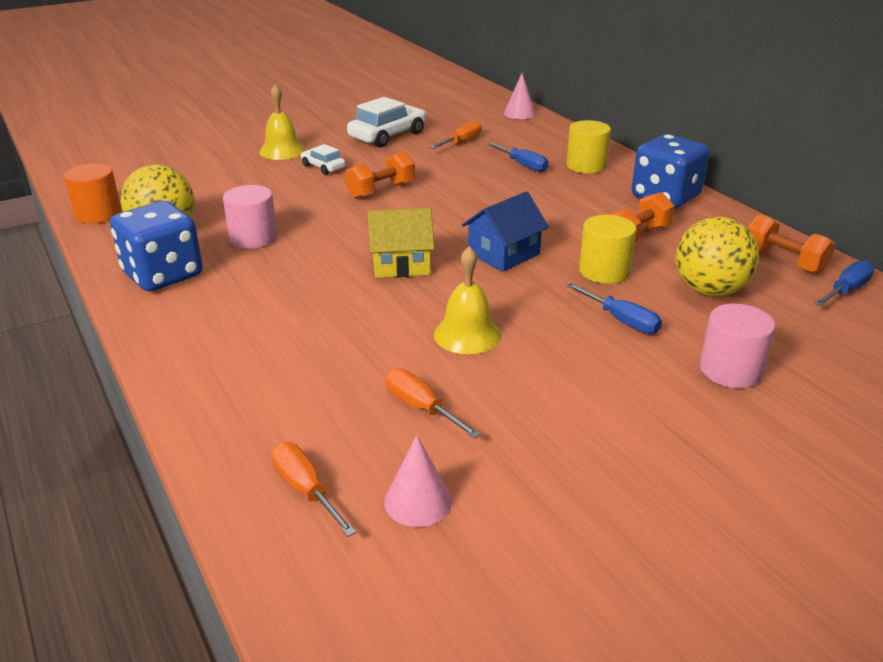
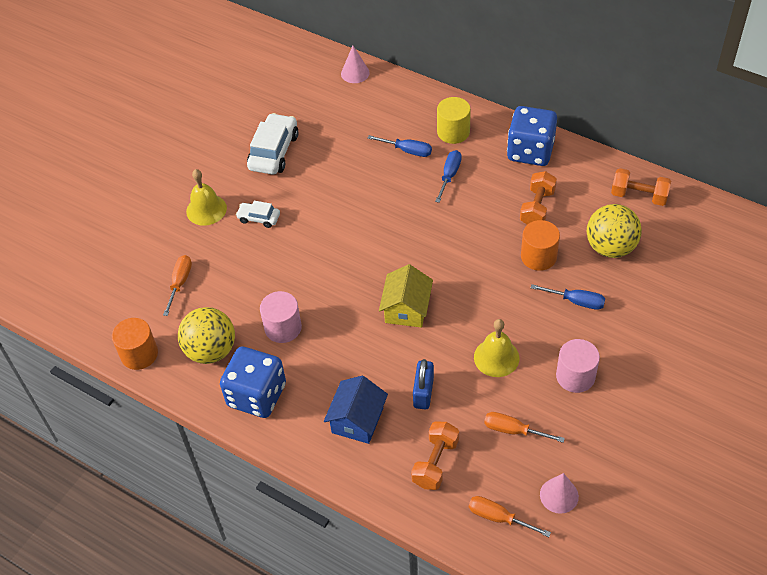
camera: 25 degrees left, 20 degrees up
orange dumbbell [345,151,415,199] -> orange dumbbell moved to [411,421,459,490]
yellow house [367,208,435,278] -> yellow house turned 45 degrees counterclockwise [379,264,433,328]
orange screwdriver [430,121,482,149] -> orange screwdriver moved to [163,255,192,316]
blue house [462,191,549,272] -> blue house moved to [324,376,388,444]
yellow cylinder [579,215,637,284] -> orange cylinder [521,220,560,271]
pink cylinder [700,304,775,388] -> pink cylinder moved to [556,339,600,393]
blue screwdriver [814,260,875,306] -> blue screwdriver moved to [435,150,462,203]
none -> blue padlock [413,359,434,409]

